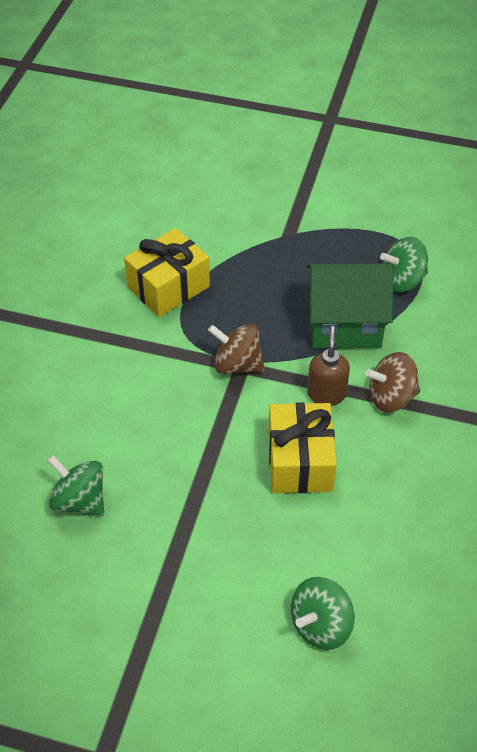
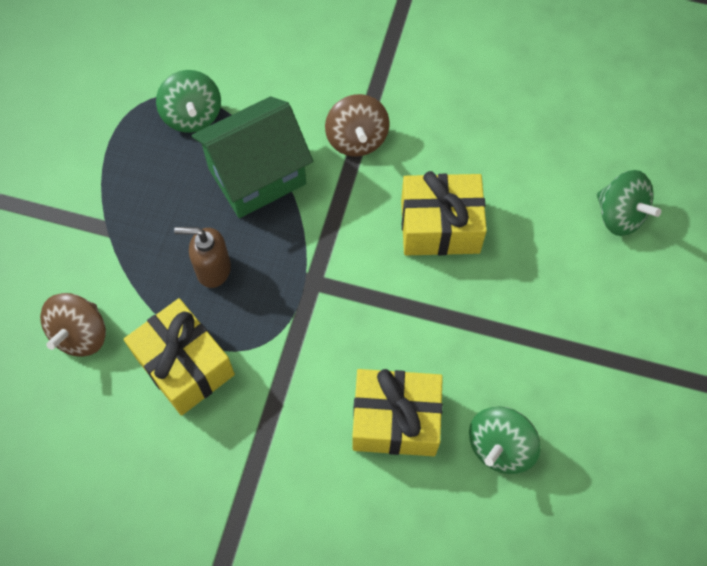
camera: 90 degrees left, 15 degrees up
brown spinning top [208,324,265,374] -> brown spinning top moved to [40,293,106,357]
green house [306,264,394,349] -> green house turned 60 degrees clockwise [192,96,313,218]
brown soap dispenser [307,326,350,406] -> brown soap dispenser moved to [174,227,231,288]
none -> yellow gift [352,369,443,456]

